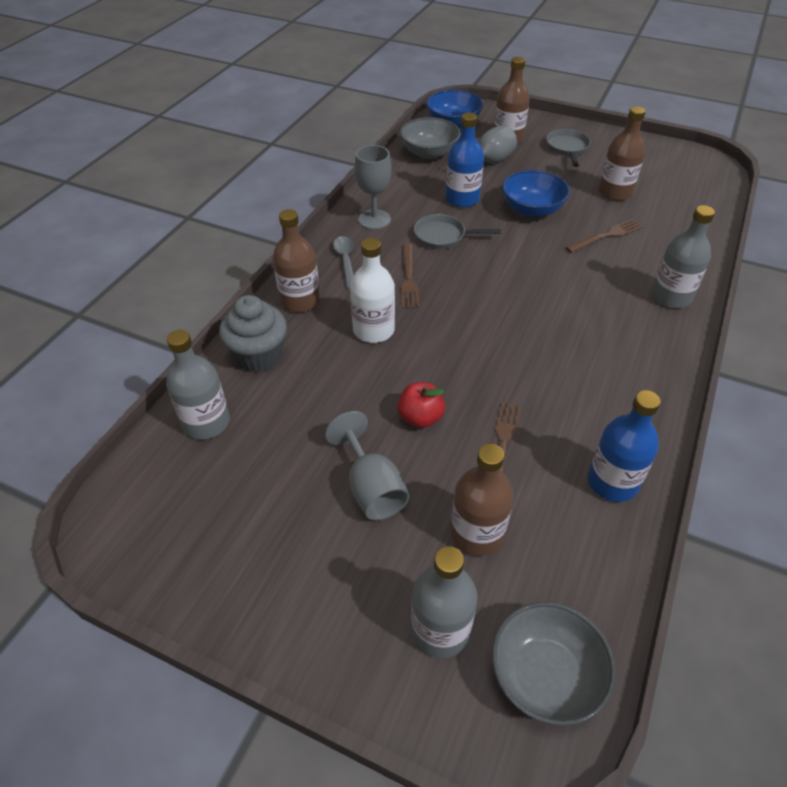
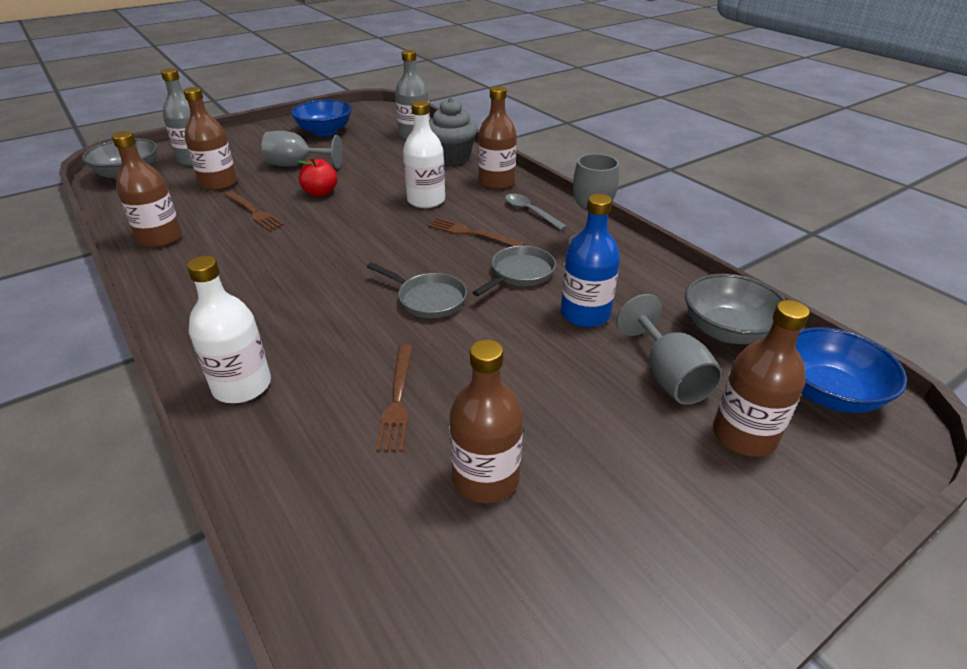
camera: 120 degrees right, 10 degrees down
grey spoon [333,236,354,289] -> grey spoon turned 150 degrees counterclockwise [505,194,568,230]
blue bowl [502,170,570,218] -> blue bowl moved to [291,100,352,136]
grey pan [546,129,591,167] -> grey pan moved to [367,262,467,318]
blue bottle [588,390,661,502] -> brown bottle [112,131,182,248]
grey bottle [651,205,715,308] -> white bottle [187,256,271,403]

